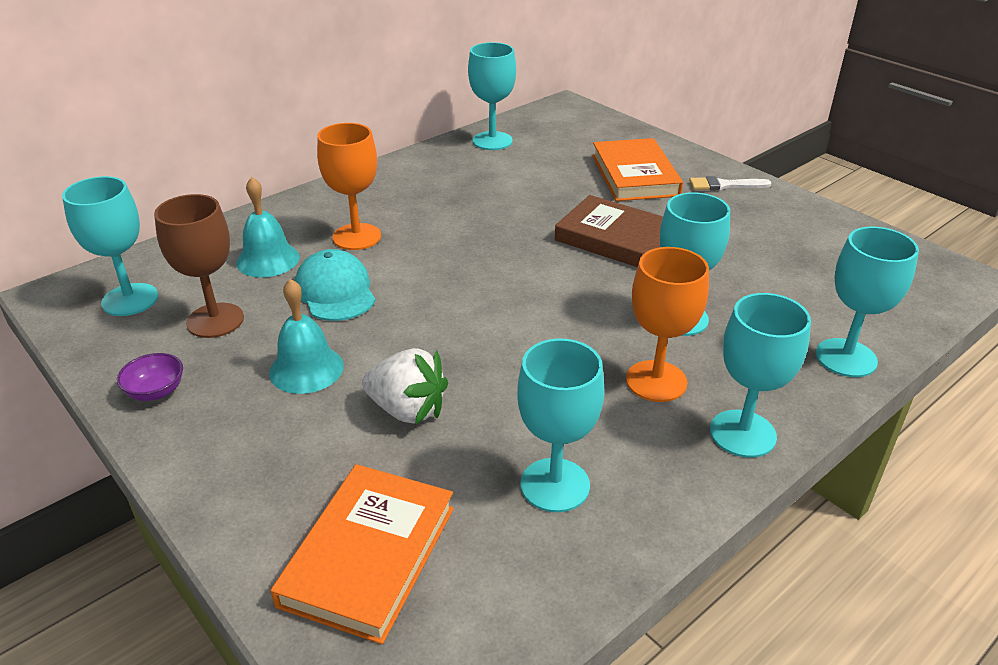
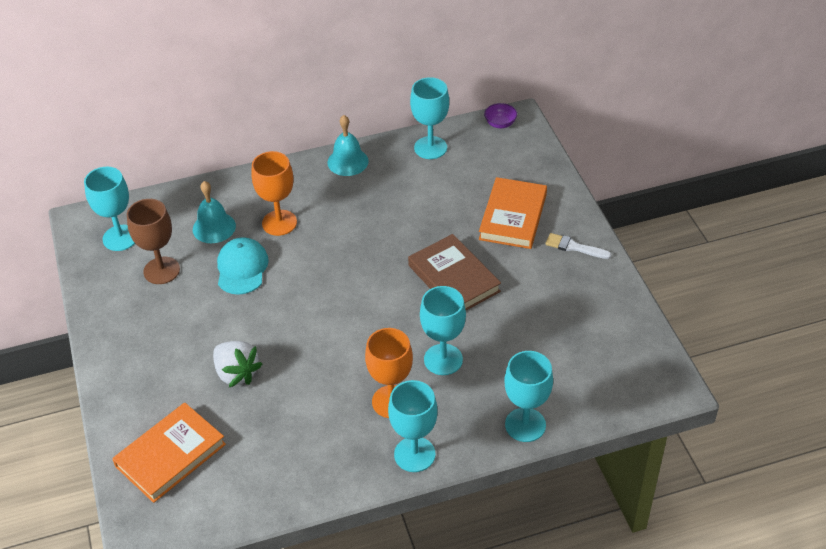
camera: 25 degrees right, 10 degrees up
purple bowl [117,353,183,401] -> purple bowl moved to [484,103,517,128]
turquoise bell [269,279,344,394] -> turquoise bell moved to [327,115,369,176]
turquoise goblet [517,338,605,512] -> none

